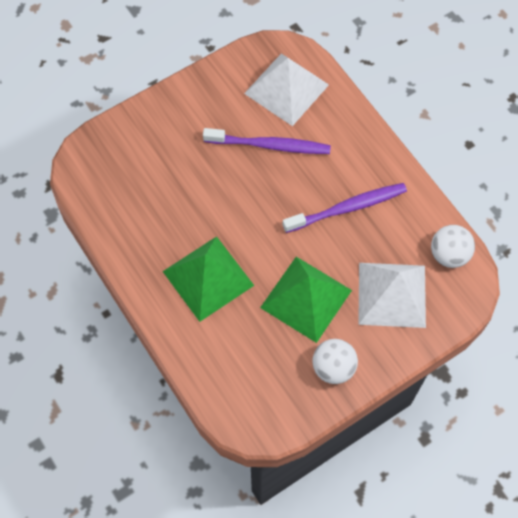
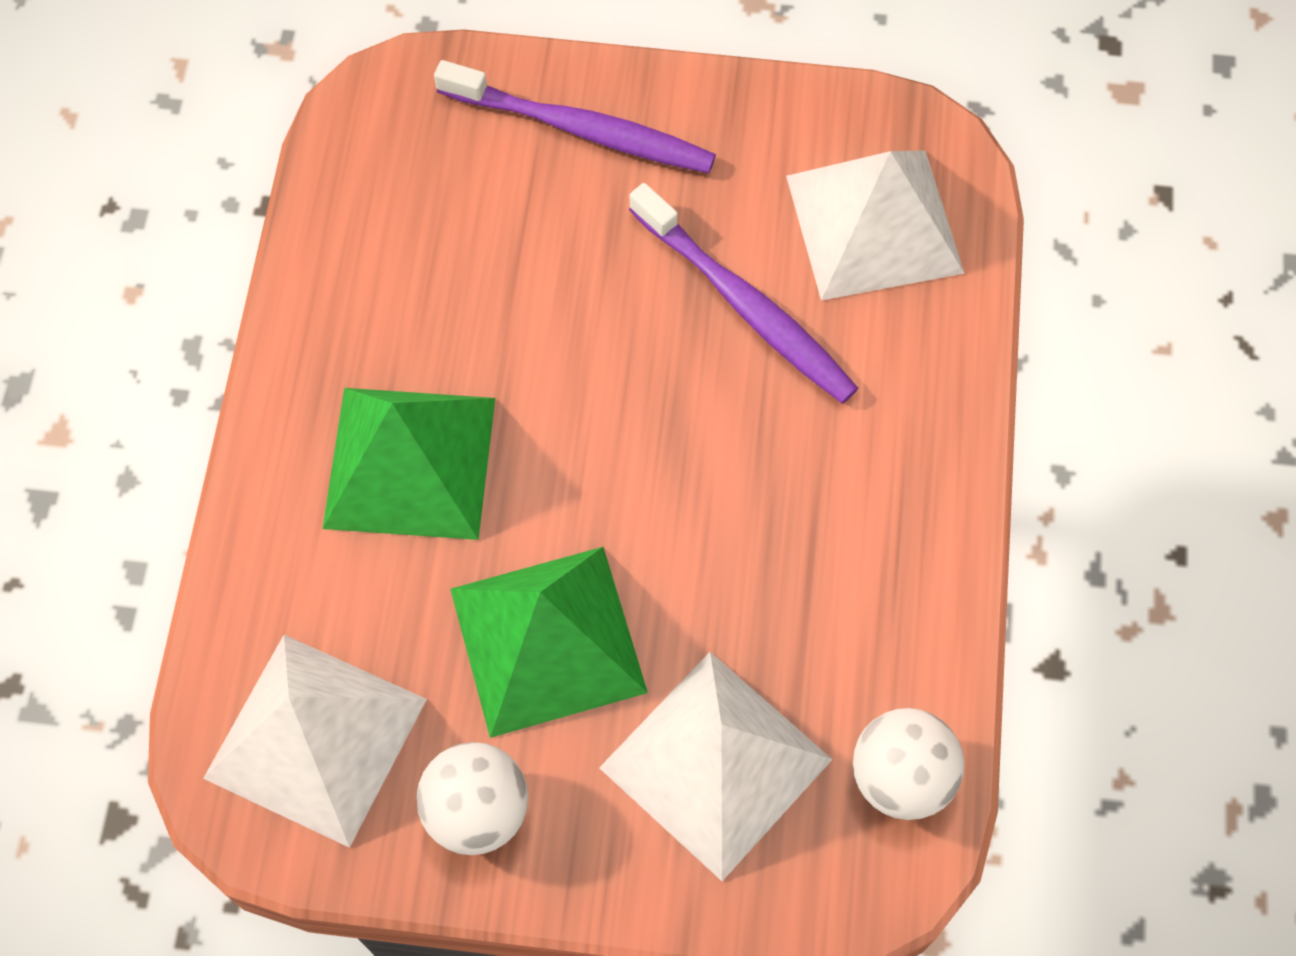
camera: 40 degrees right, 0 degrees up
purple toothbrush [283,183,407,233] -> purple toothbrush moved to [434,60,716,173]
none -> white pyramid [203,635,427,848]

